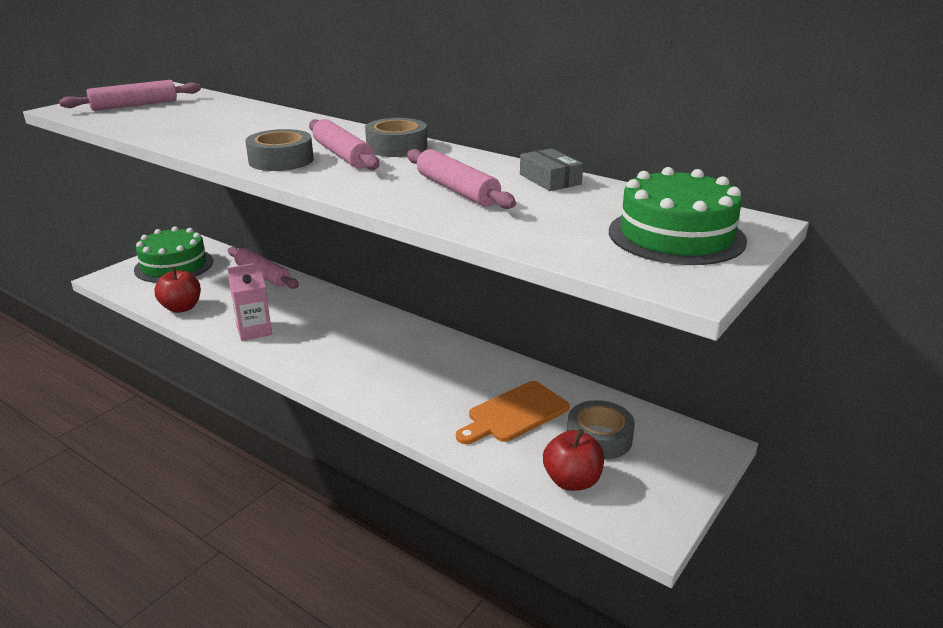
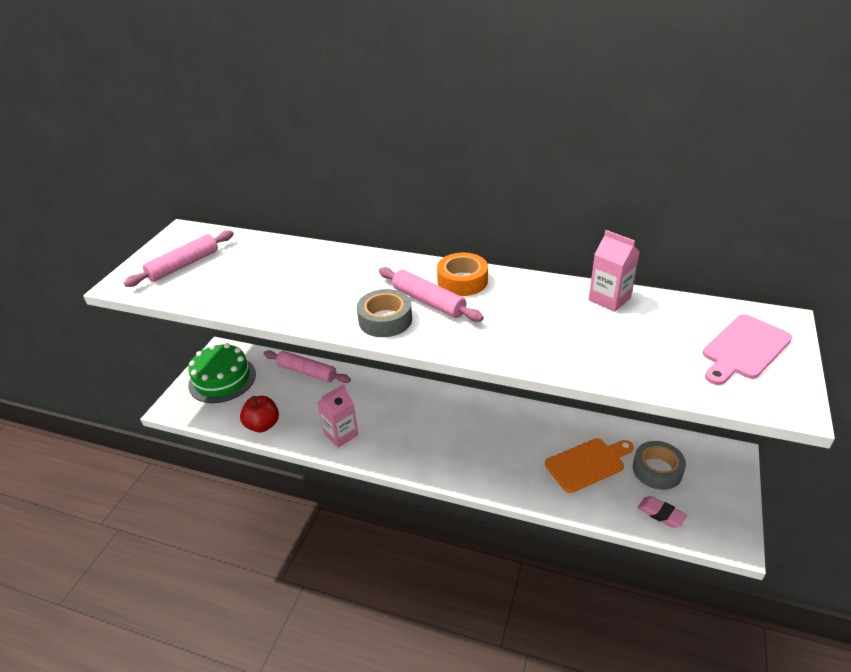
camera: 15 degrees left, 10 degrees up
grey tape [365,118,427,157] -> orange tape [437,253,488,296]
pink rolling pin [407,149,516,209] -> none
orange cutting board [456,381,569,444] -> orange cutting board turned 150 degrees counterclockwise [545,438,634,493]
grey box [520,148,583,191] -> pink carton [589,230,639,312]
red apple [543,429,604,491] -> pink eraser [638,496,687,528]
green cake [609,167,747,265] -> pink cutting board [703,314,792,385]

